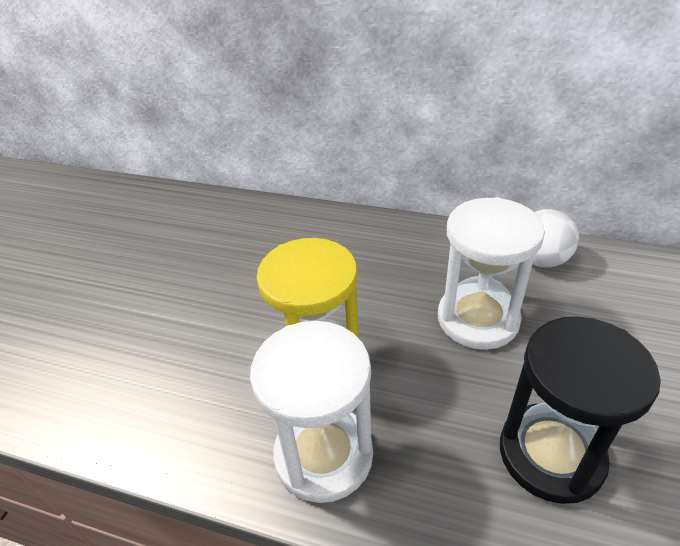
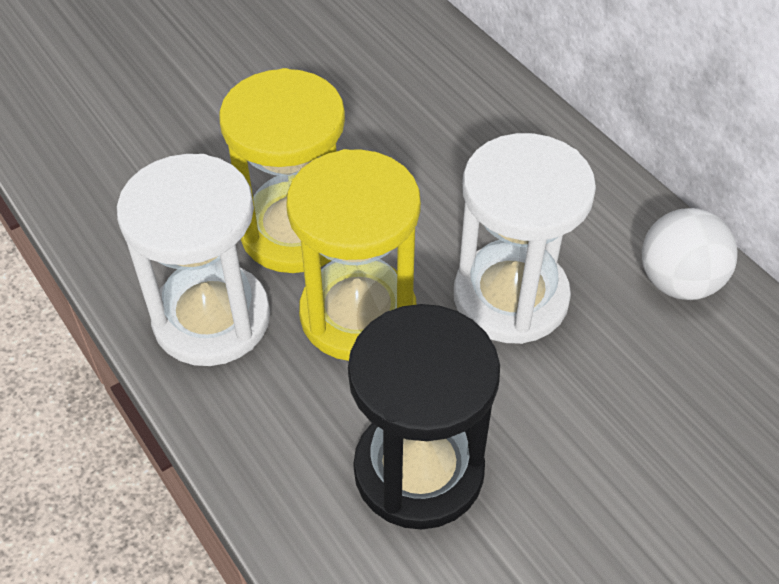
camera: 35 degrees right, 10 degrees up
none -> yellow hourglass [286,149,421,361]

